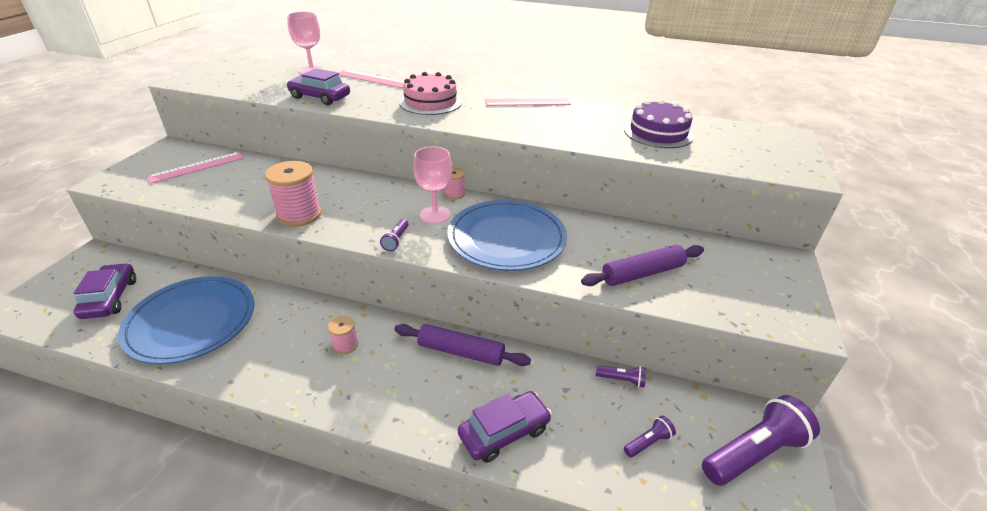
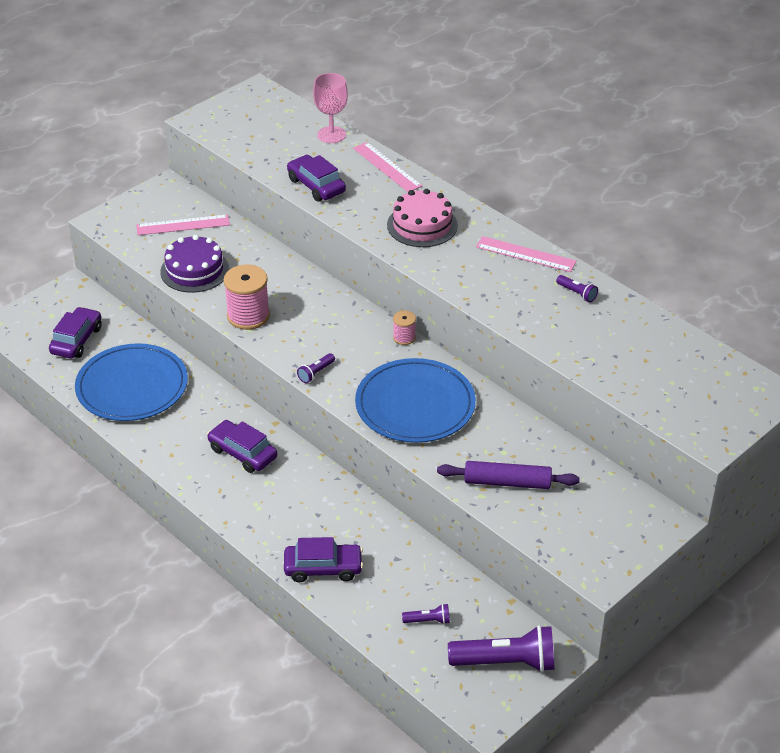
camera: 30 degrees right, 5 degrees up
pink spool [328,316,358,354] -> purple car [207,420,277,473]
purple rolling pin [394,324,531,366] -> none
pink goblet [413,146,452,224] -> none
purple flashlight [596,365,646,388] -> purple flashlight moved to [556,275,598,302]
purple cake [624,99,694,148] -> purple cake moved to [160,235,229,293]

